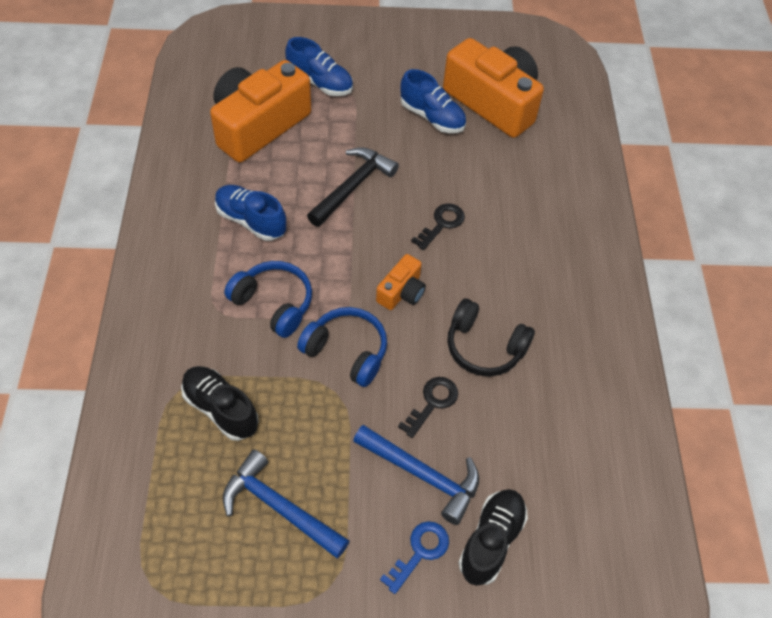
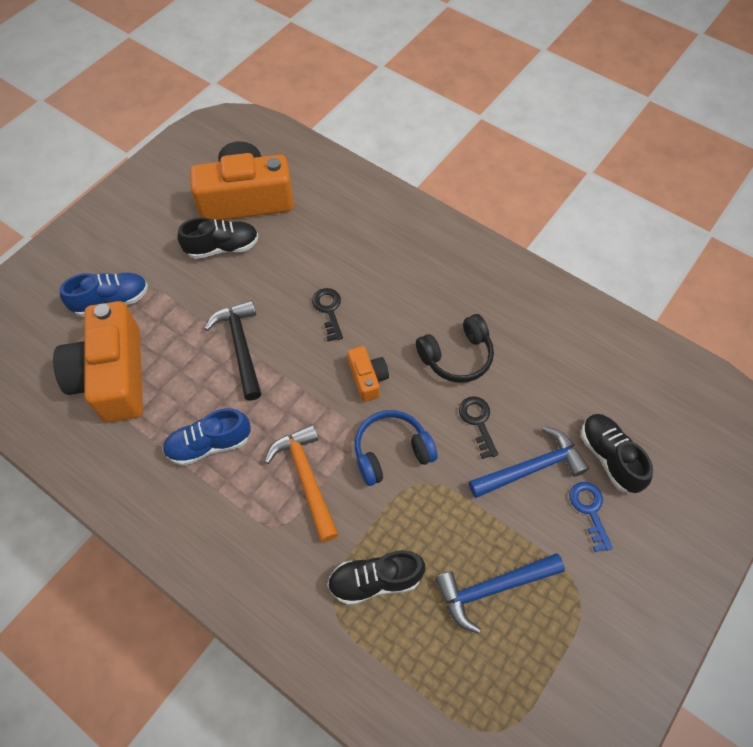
camera: 50 degrees left, 5 degrees up
blue headphones [224,261,312,338] -> orange hammer [264,424,339,542]
blue shoe [401,69,466,133] -> black shoe [177,217,259,259]

